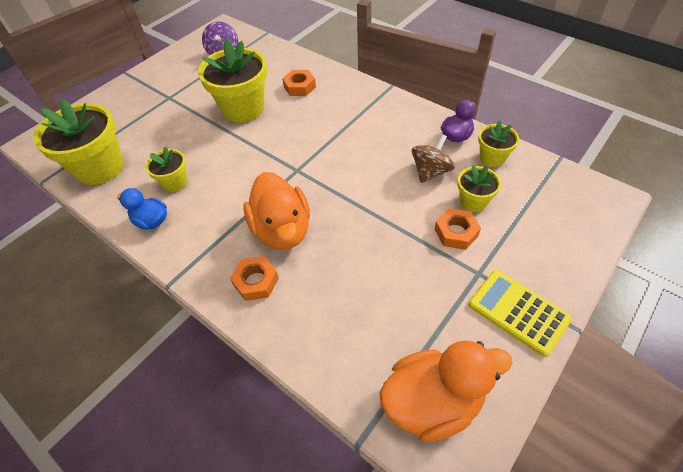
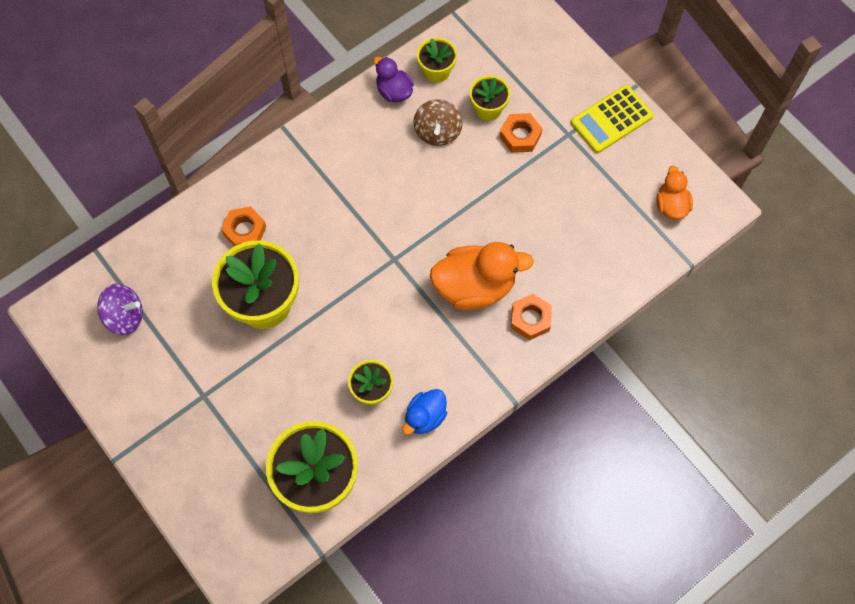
camera: 80 degrees left, 15 degrees up
orange duck [379,340,513,442] -> orange duck [657,166,693,220], size x0.56
brown spinning top [412,134,455,183] -> brown spinning top turned 135 degrees counterclockwise [413,99,463,146]

